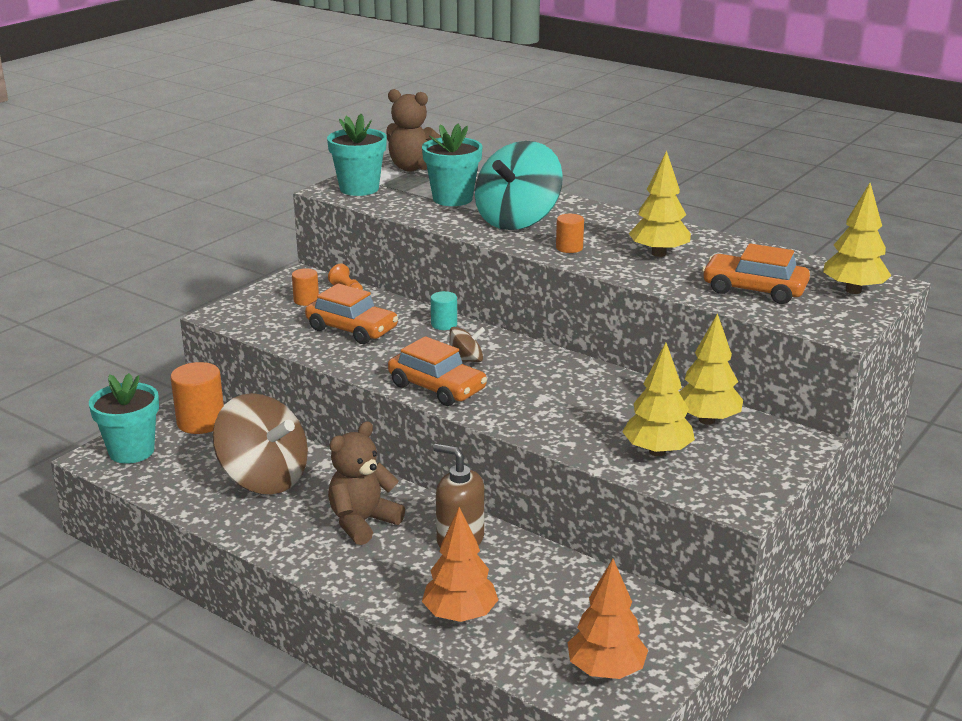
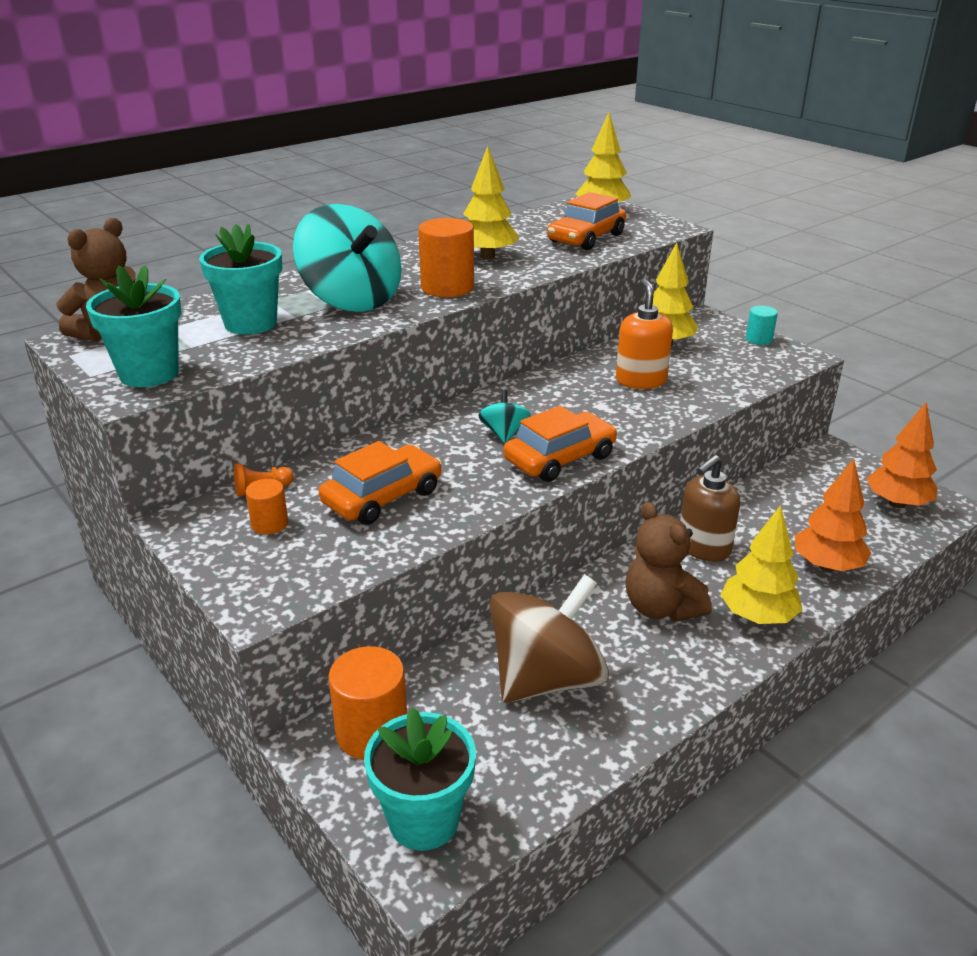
camera: 75 degrees left, 5 degrees up
turquoise cylinder [431,291,457,330] -> turquoise cylinder moved to [746,306,778,345]
brown spinning top [449,327,485,362] -> turquoise spinning top [478,390,531,443]
orange cylinder [556,214,584,253] -> orange cylinder [418,218,474,297], size x1.80
yellow tree [622,342,695,456] -> yellow tree moved to [721,505,803,624]
none -> orange soap dispenser [616,279,673,389]

